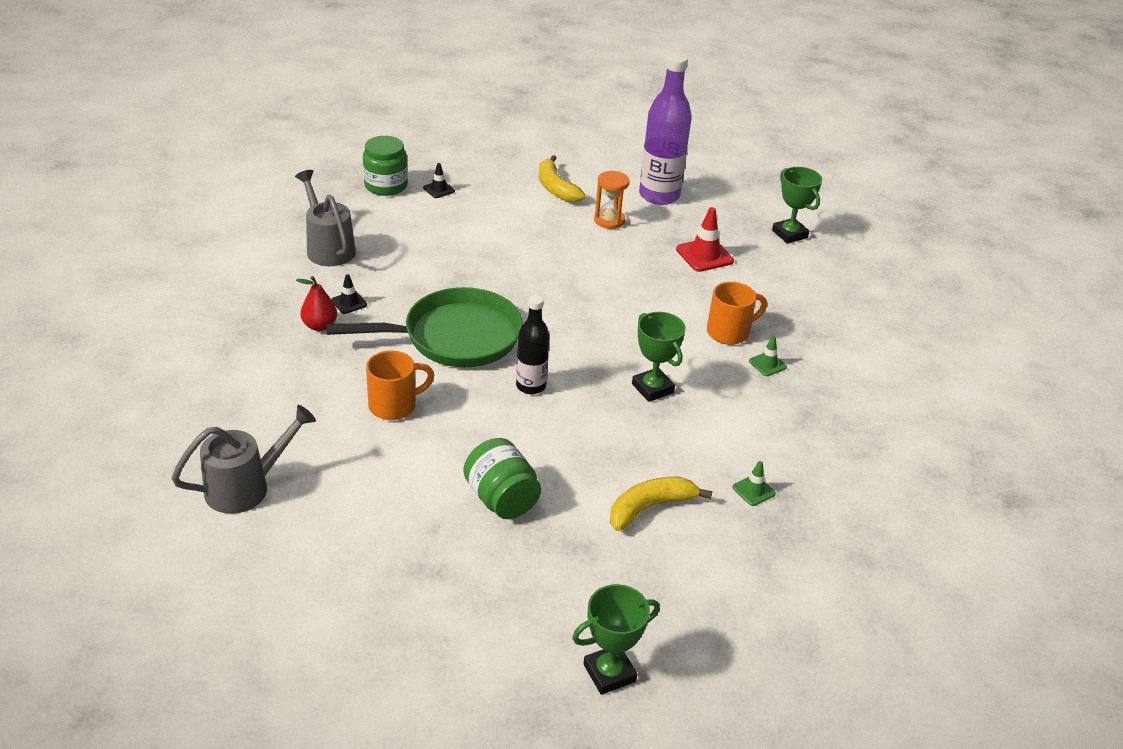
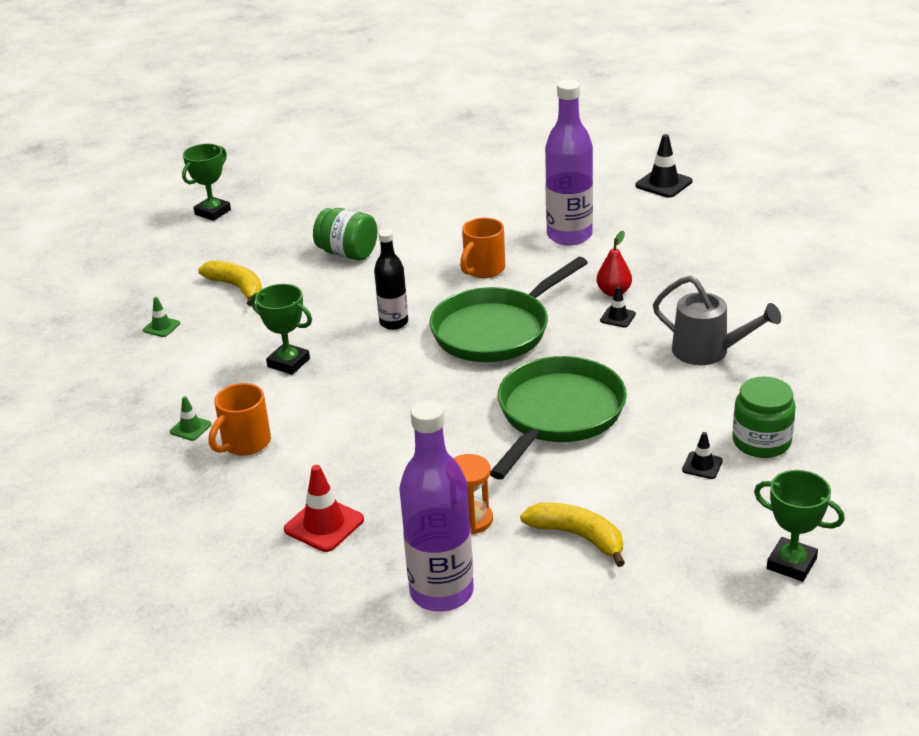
camera: 155 degrees right, 5 degrees down
grey watering can [171,405,316,514] -> none
yellow banana [610,477,713,531] -> yellow banana turned 75 degrees counterclockwise [198,260,262,306]
green trophy [772,167,822,244] -> green trophy moved to [754,470,845,582]
none -> green pan [490,356,627,480]
none -> purple bottle [545,80,593,245]
none -> black traffic cone [635,134,692,198]

